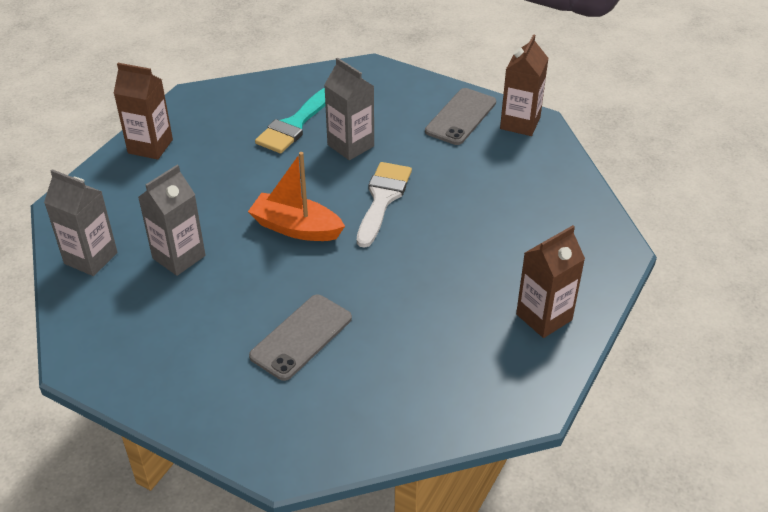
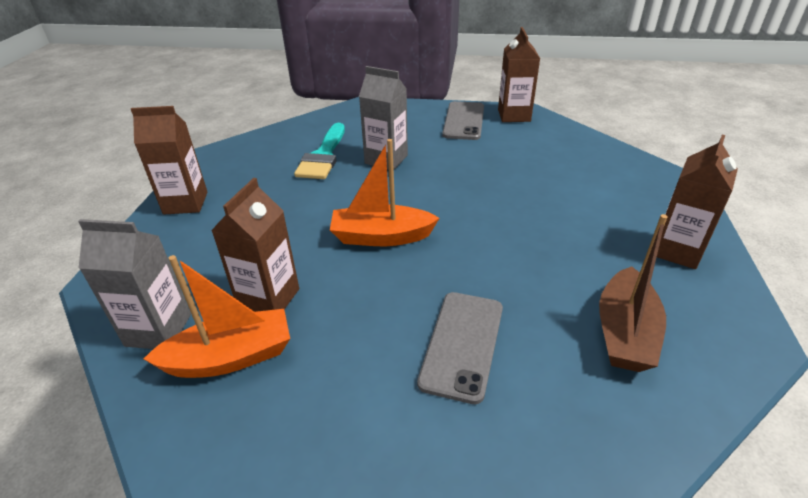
camera: 20 degrees left, 5 degrees down
grey carton [138,165,205,276] -> brown carton [211,178,299,312]
white brush [357,162,412,248] -> none
none -> orange boat [143,255,290,378]
none -> brown boat [599,214,668,372]

